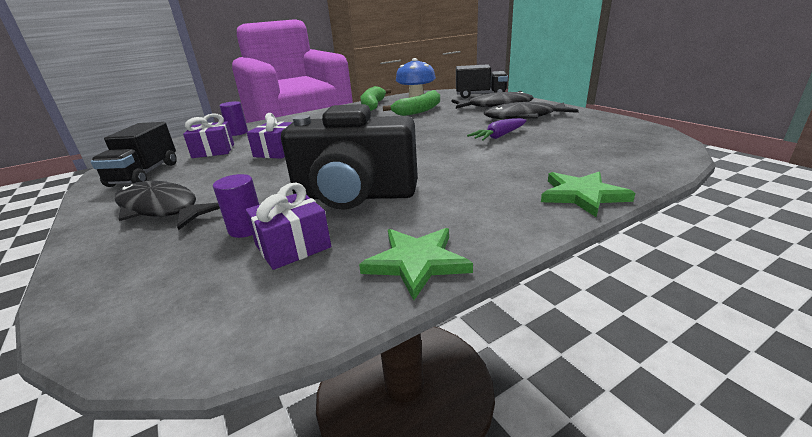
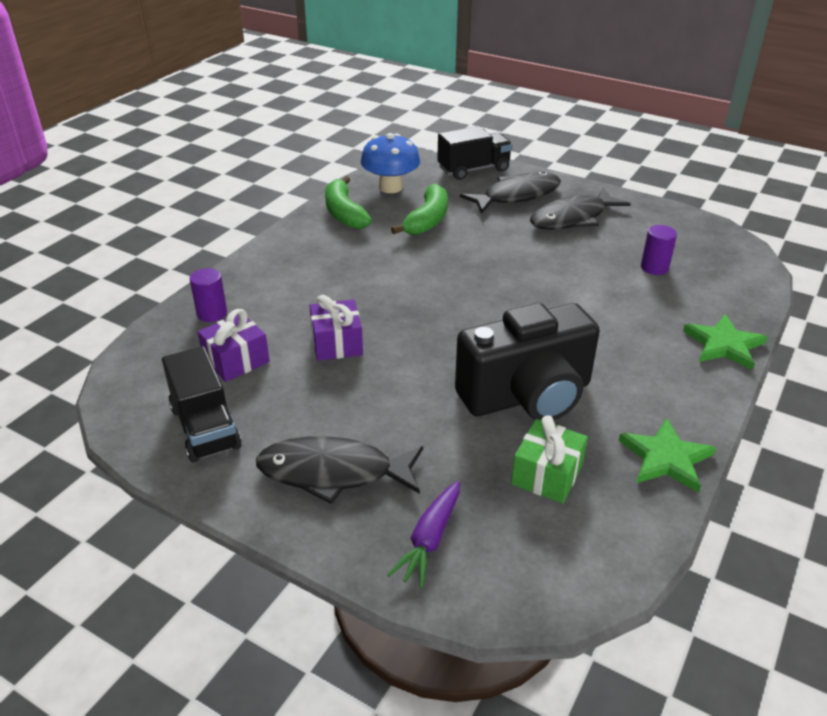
camera: 30 degrees left, 10 degrees up
purple cylinder [213,174,259,238] -> purple cylinder moved to [641,225,677,275]
purple gift [245,183,331,270] -> green gift [511,415,588,503]
purple carrot [467,118,527,141] -> purple carrot moved to [387,481,460,588]

